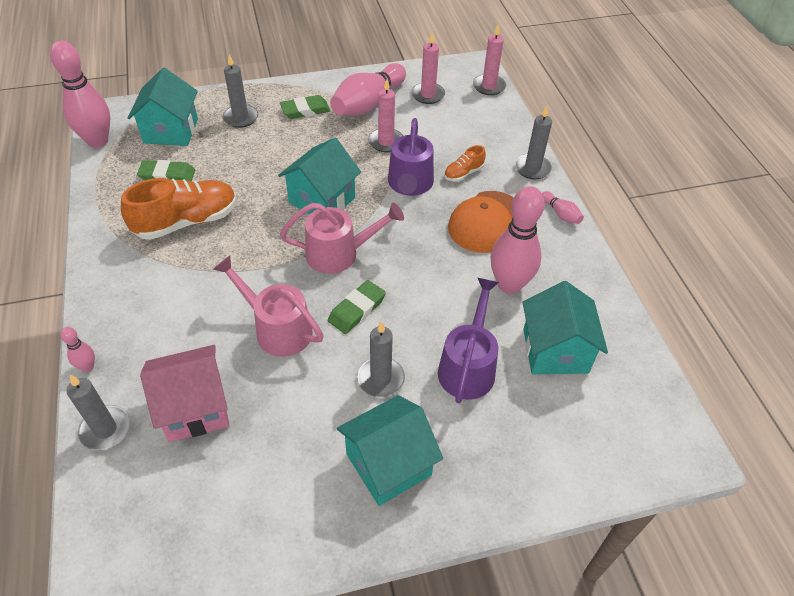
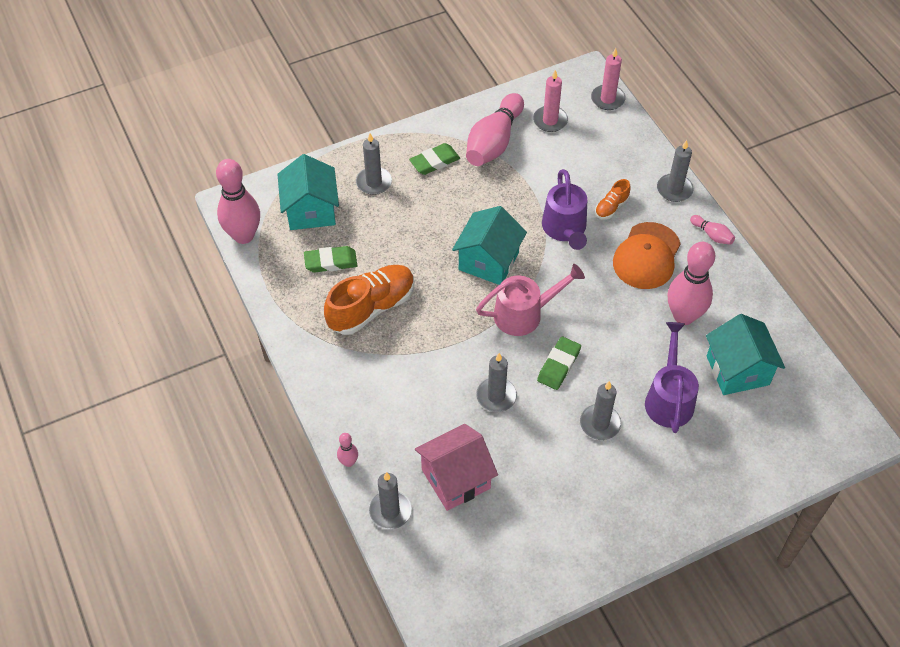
camera: 10 degrees left, 5 degrees up
pink watering can [213,256,324,357] -> grey candle [476,353,517,412]
turquoise house [337,395,443,506] -> none
pink candle [368,79,403,152] -> none

